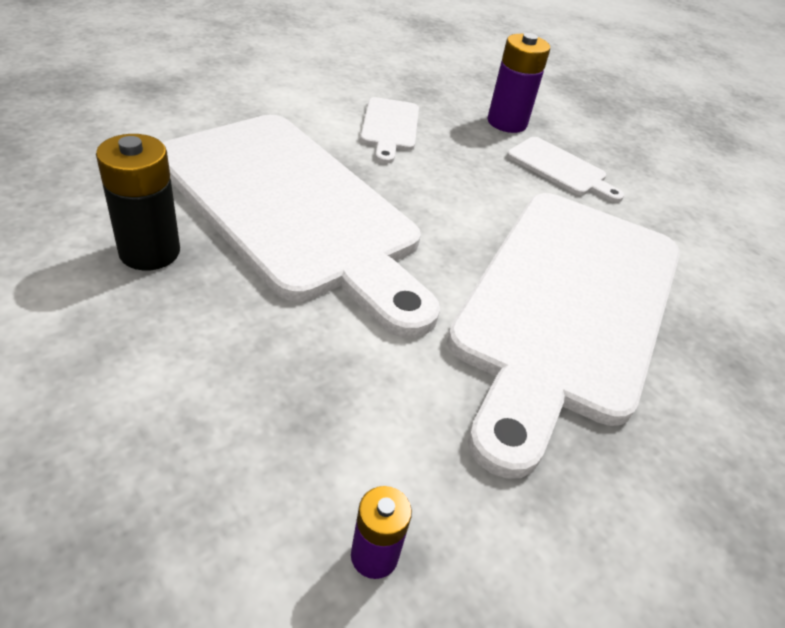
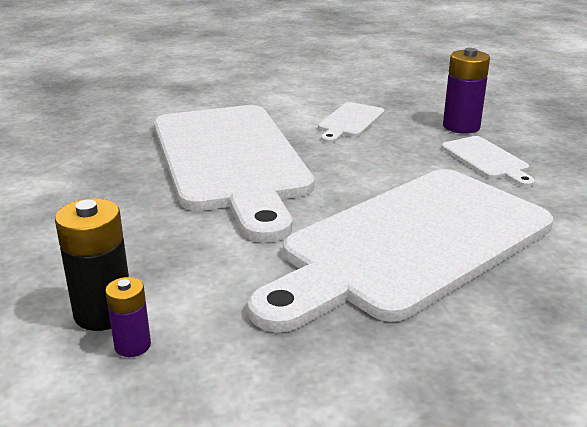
camera: 30 degrees right, 15 degrees down
black battery [96,134,180,271] -> black battery moved to [55,198,129,331]

